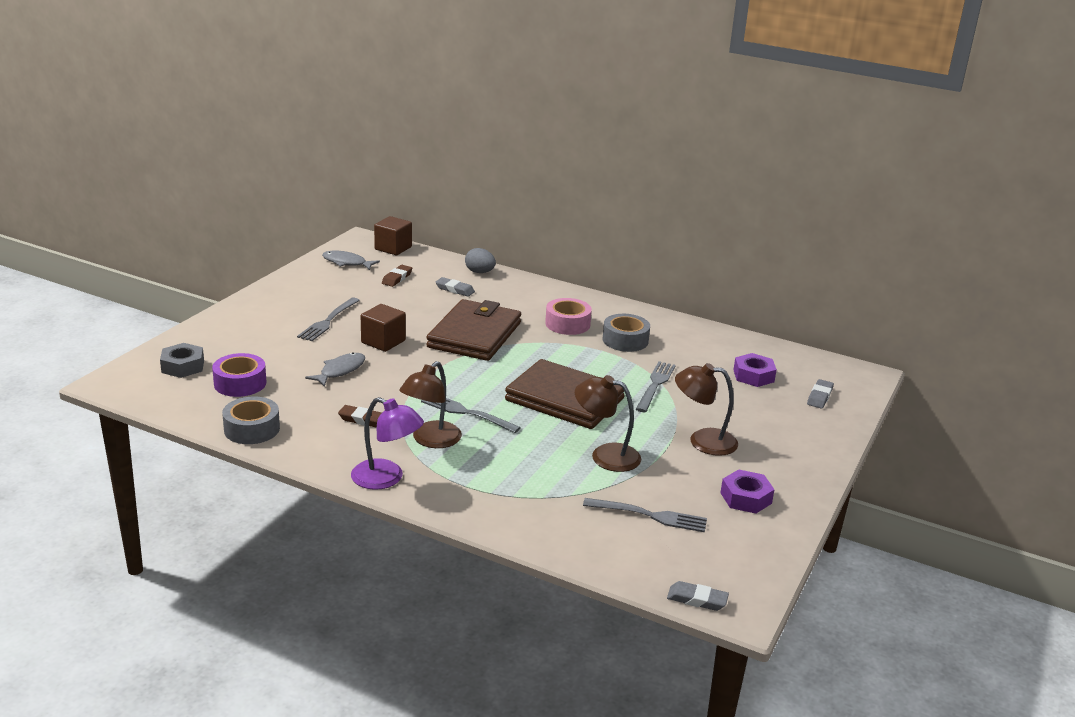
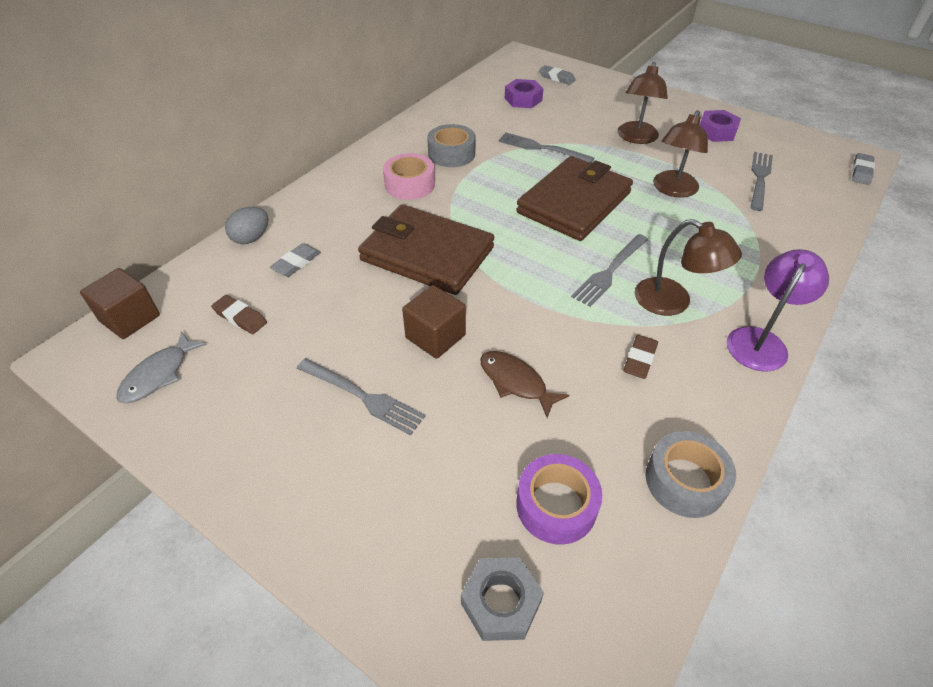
camera: 80 degrees left, 20 degrees up
grey fish [305,353,365,387] -> brown fish [480,351,569,418]

